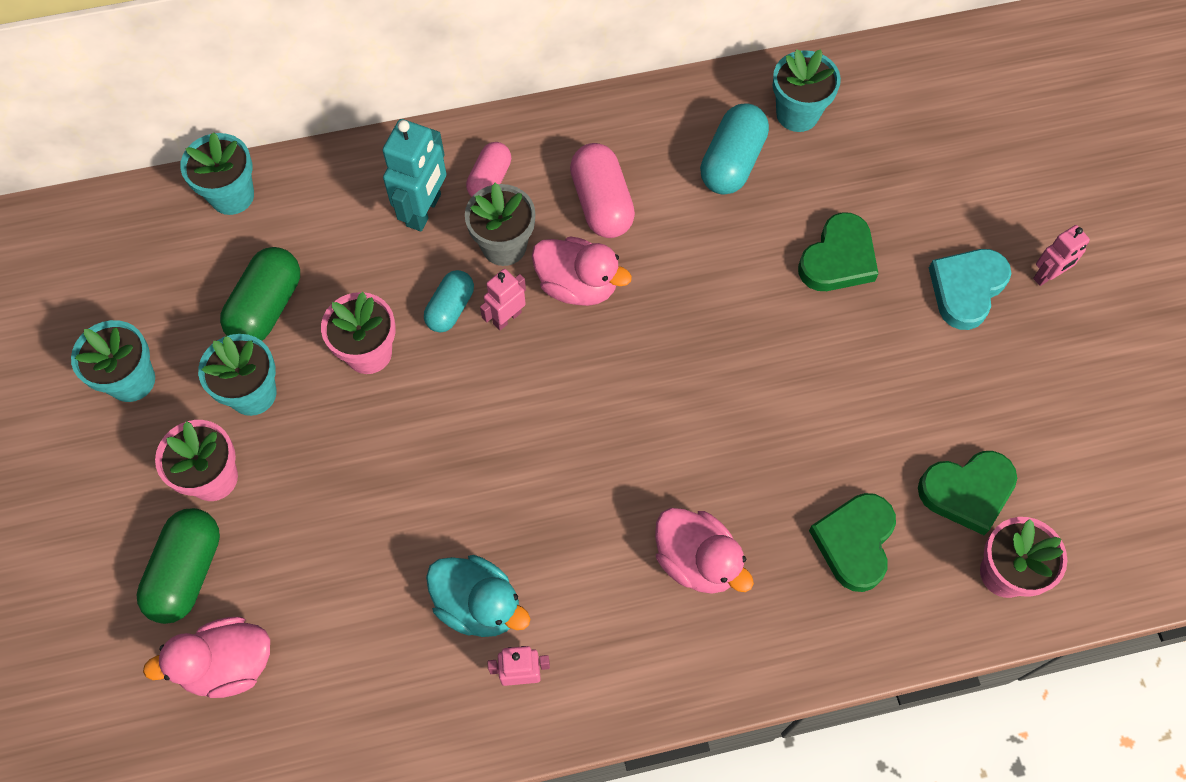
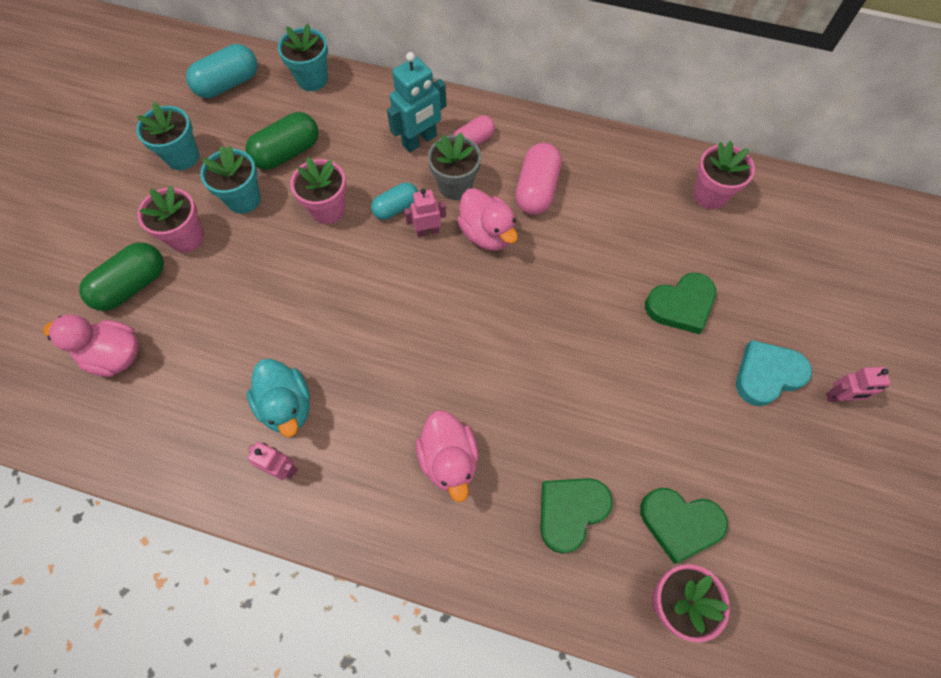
camera: 30 degrees right, 0 degrees up
turquoise capsule [700,104,769,195] -> turquoise capsule moved to [186,44,258,98]
turquoise flower pot [773,49,841,132] -> pink flower pot [694,141,755,209]

